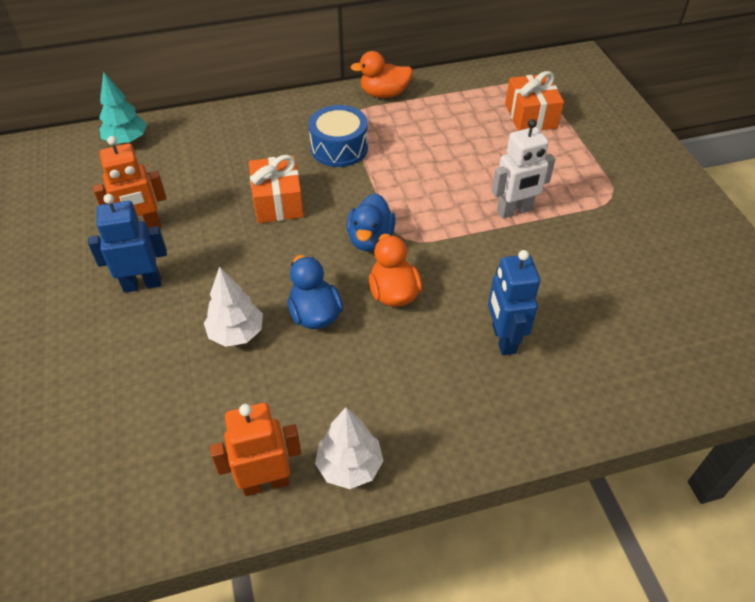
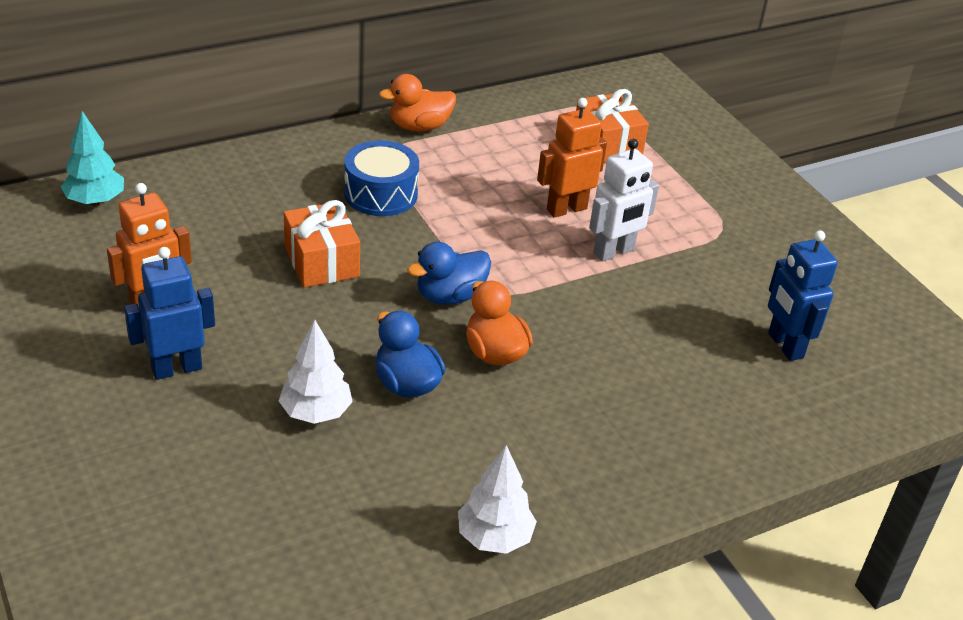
camera: 15 degrees left, 10 degrees down
orange robot [210,403,301,496] -> orange robot moved to [537,98,607,218]
blue duck [346,193,396,251] -> blue duck turned 60 degrees clockwise [407,242,491,305]
blue robot [488,250,540,355] -> blue robot moved to [768,230,838,361]

